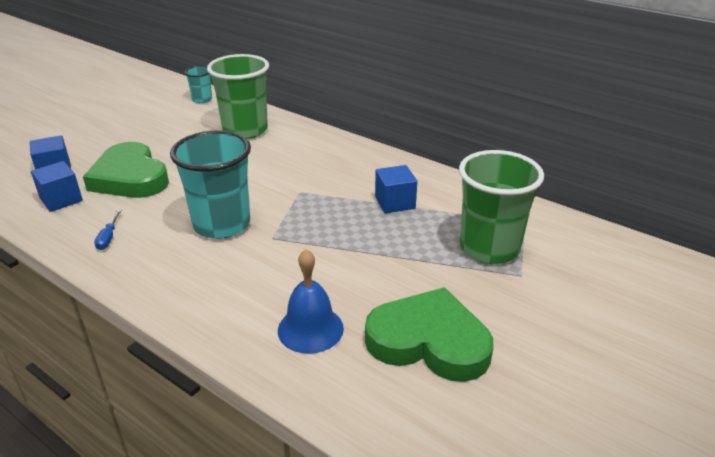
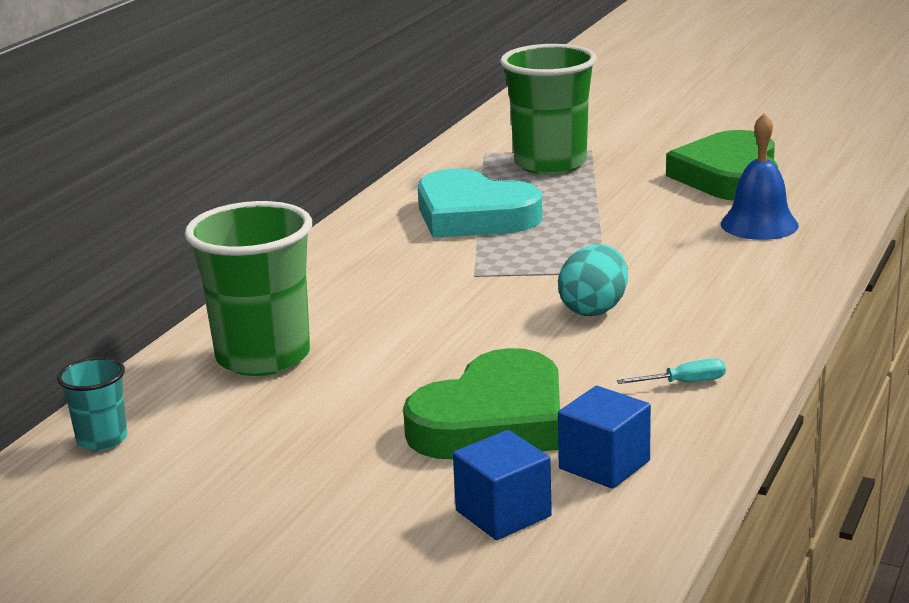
camera: 100 degrees left, 10 degrees down
blue screwdriver [94,210,122,250] -> turquoise screwdriver [617,358,726,384]
turquoise cup [170,130,251,239] -> turquoise egg [558,244,628,316]
blue cube [375,165,417,213] -> turquoise heart [418,168,543,238]

